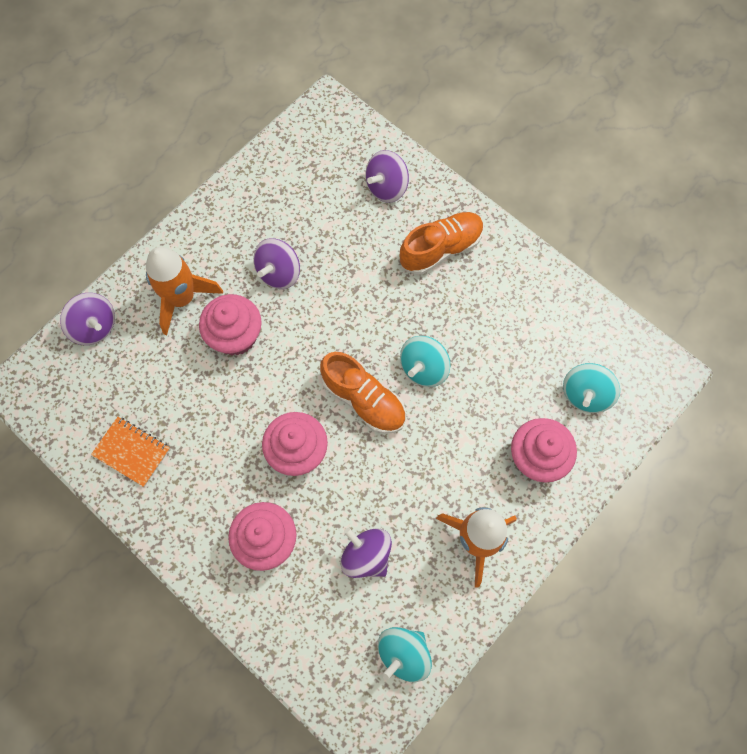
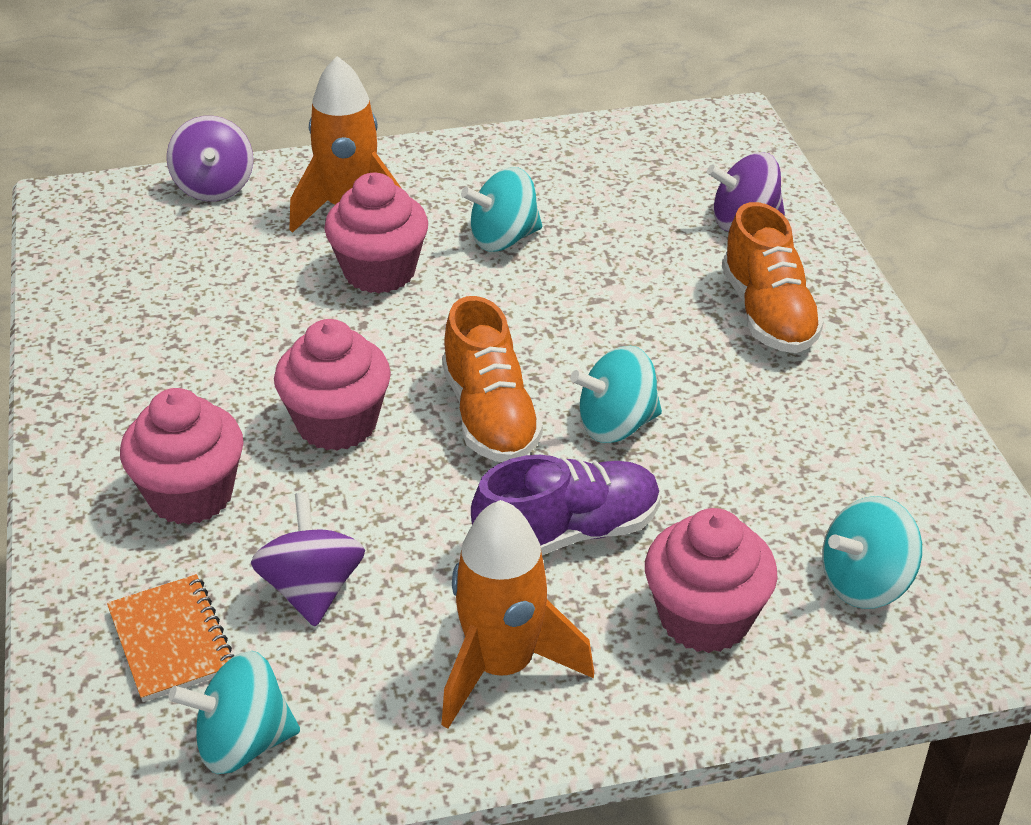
camera: 35 degrees right, 30 degrees down
orange notebook [91,417,170,487] -> orange notebook moved to [107,574,234,702]
purple spinning top [253,238,300,289] -> turquoise spinning top [461,167,542,252]
orange shoe [400,212,484,275] -> orange shoe turned 75 degrees clockwise [722,202,824,353]
none -> purple shoe [471,455,660,555]

